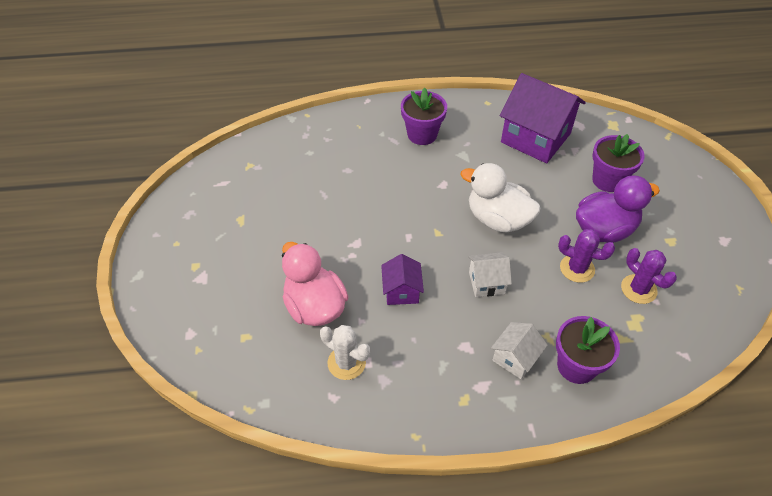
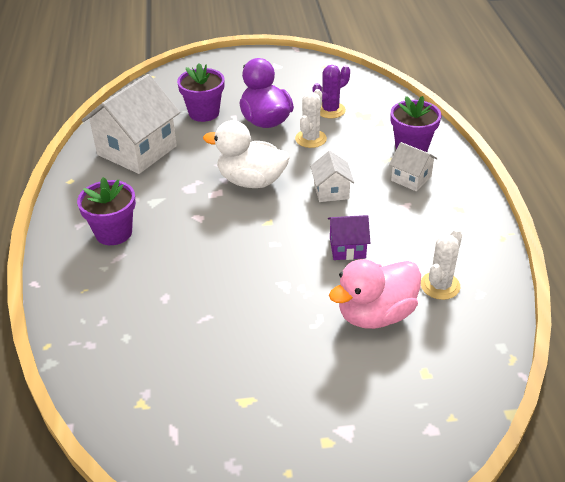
camera: 90 degrees left, 10 degrees down
white duck [460,163,540,232] -> white duck turned 75 degrees clockwise [203,120,289,188]
purple house [500,73,586,163] -> white house [82,74,180,174]
purple cactus [558,229,615,283] -> white cactus [295,89,327,148]

